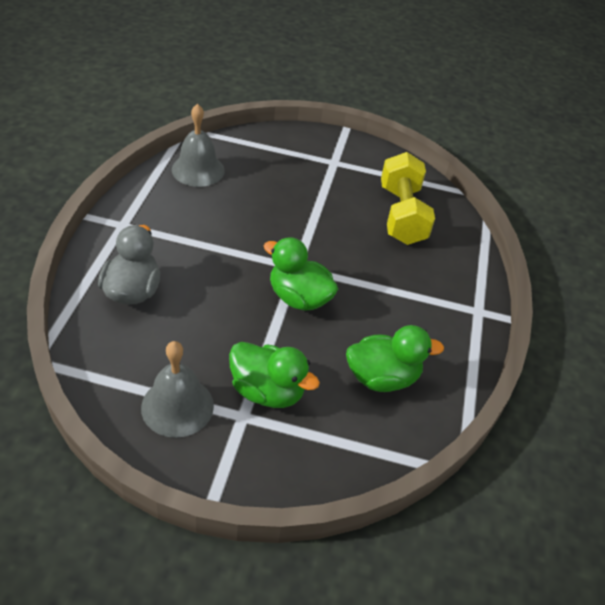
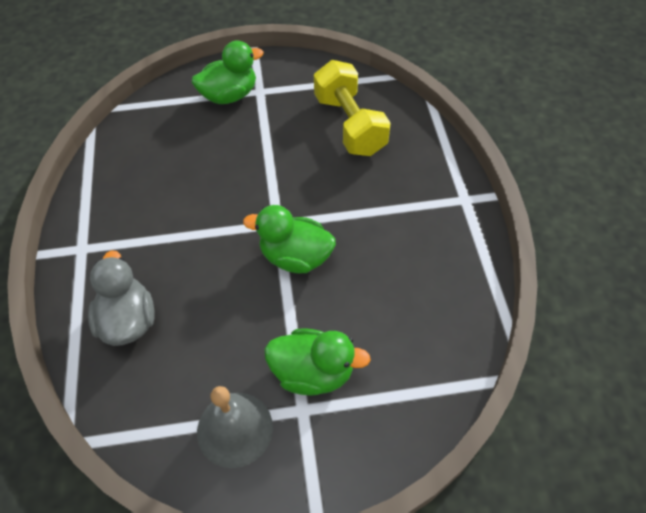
camera: 15 degrees left, 10 degrees up
grey bell [172,104,225,187] -> none
green duck [346,325,444,392] -> green duck moved to [192,41,264,104]

